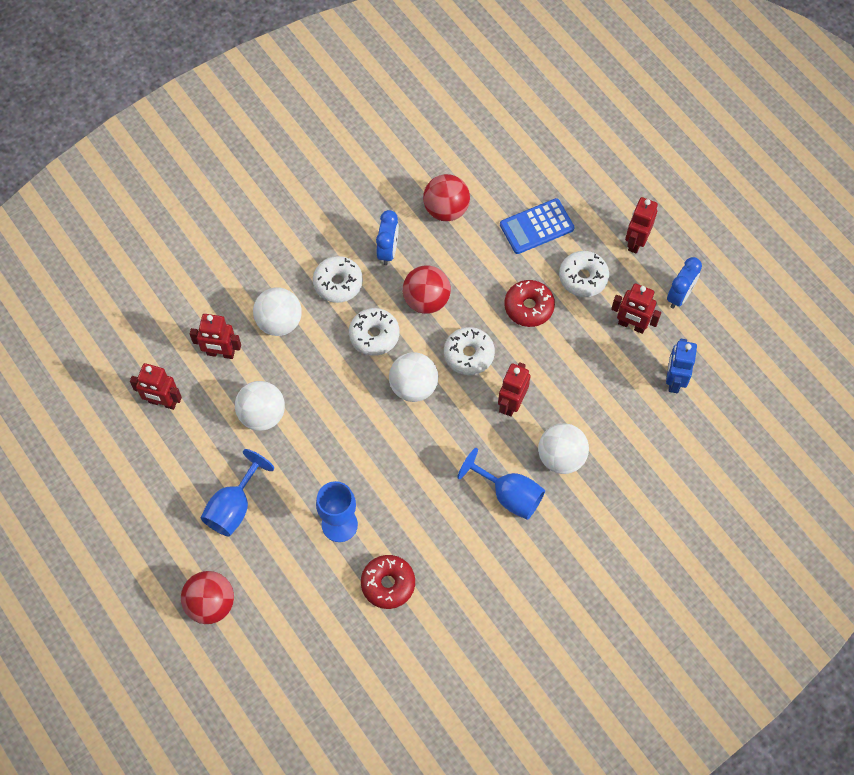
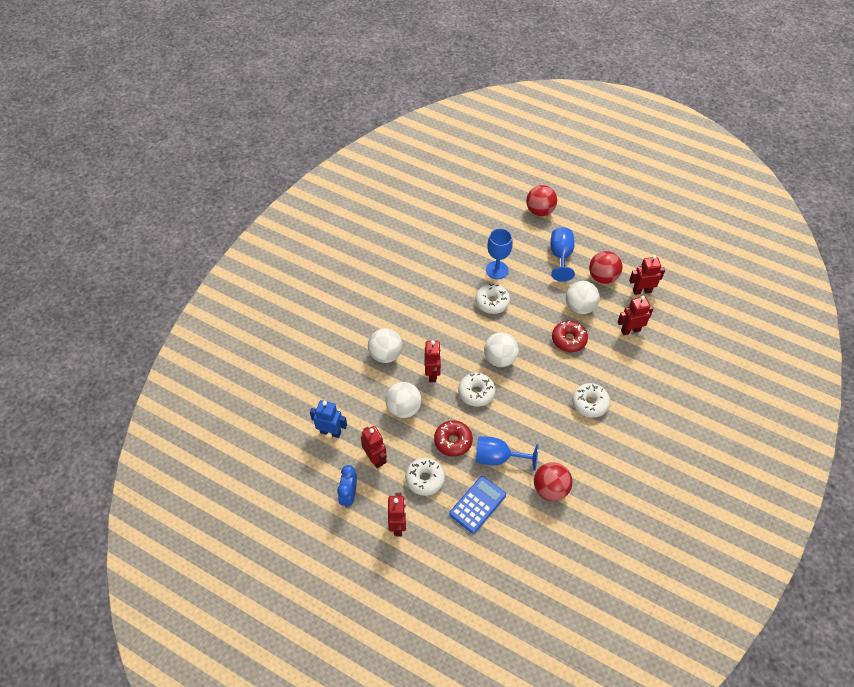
camera: 155 degrees right, 10 degrees down
white ball [253,288,302,336] -> white ball moved to [385,382,422,418]
white donut [349,308,399,356] -> white donut moved to [475,284,510,314]
red donut [361,555,415,609] -> red donut moved to [552,321,588,352]
blue clock [376,210,399,265] -> none
red ball [403,265,451,314] -> red ball moved to [589,251,623,284]
blue goblet [457,448,545,520] -> blue goblet moved to [475,437,538,471]
red robot [611,283,661,334] -> red robot turned 60 degrees clockwise [361,426,387,468]
blue robot [666,339,697,393] -> blue robot turned 60 degrees counterclockwise [310,400,347,438]

